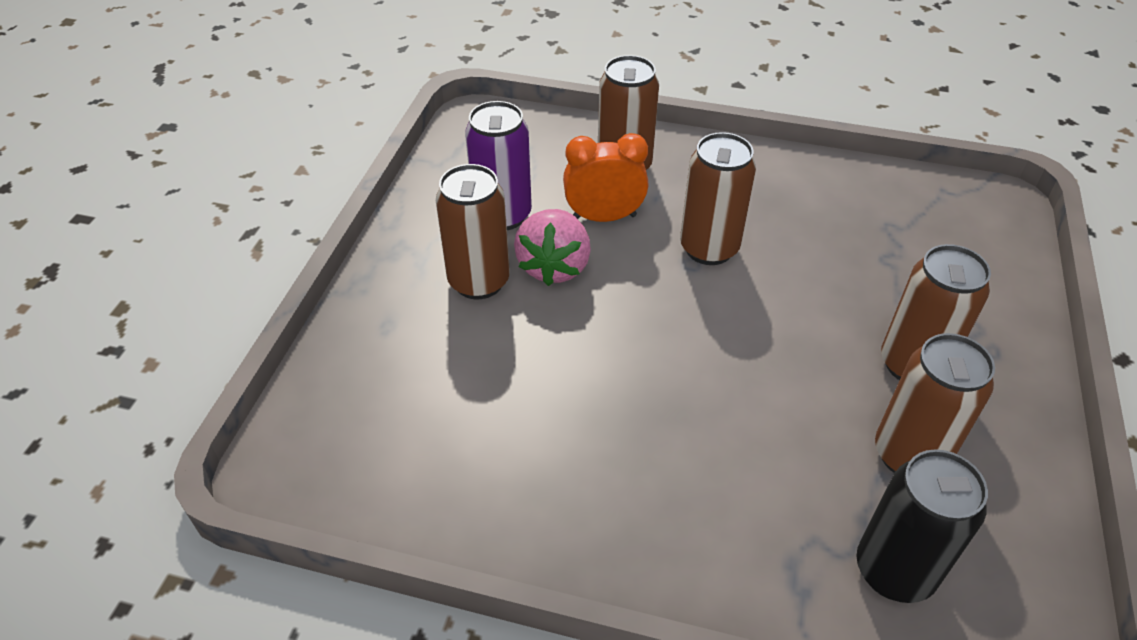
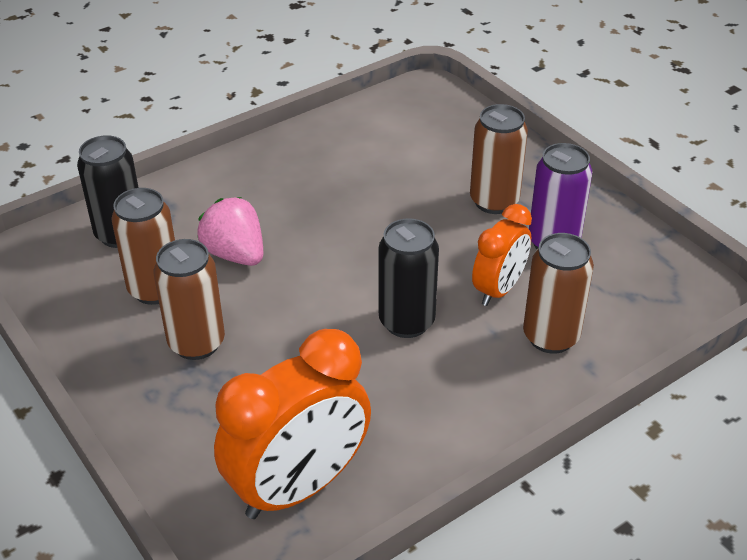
camera: 130 degrees right, 5 degrees down
pink strawberry [514,209,591,286] -> pink strawberry moved to [197,197,263,266]
brown can [680,132,756,265] -> black can [379,218,439,338]
none -> orange clock [214,329,371,519]

